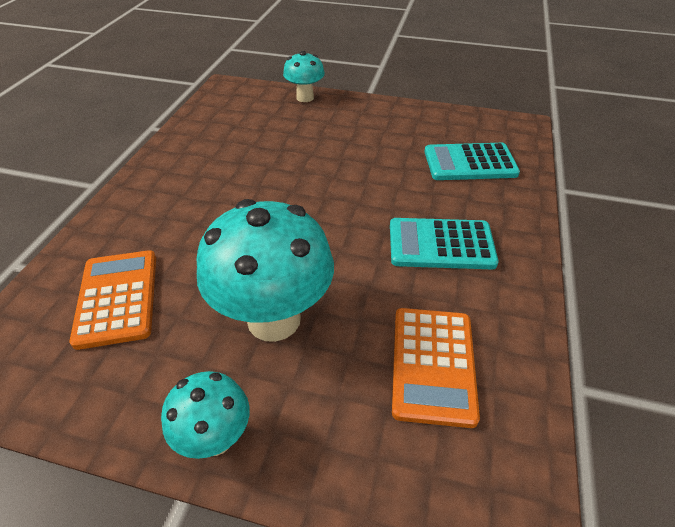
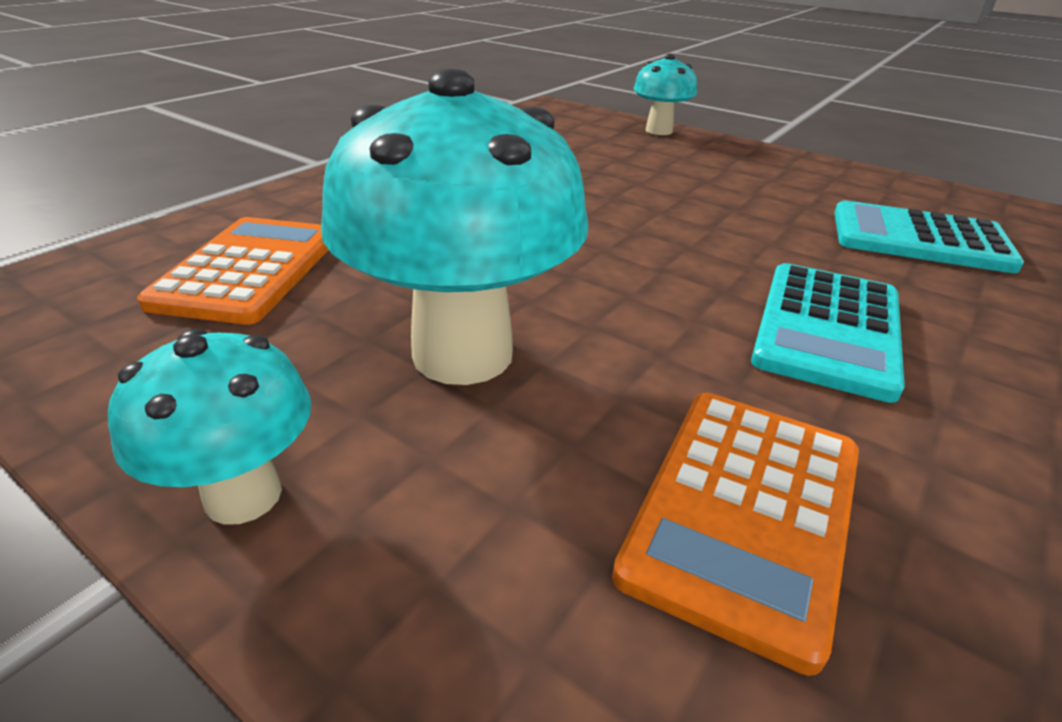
camera: 20 degrees right, 10 degrees down
turquoise calculator [390,218,499,269] -> turquoise calculator turned 90 degrees counterclockwise [751,263,905,403]

